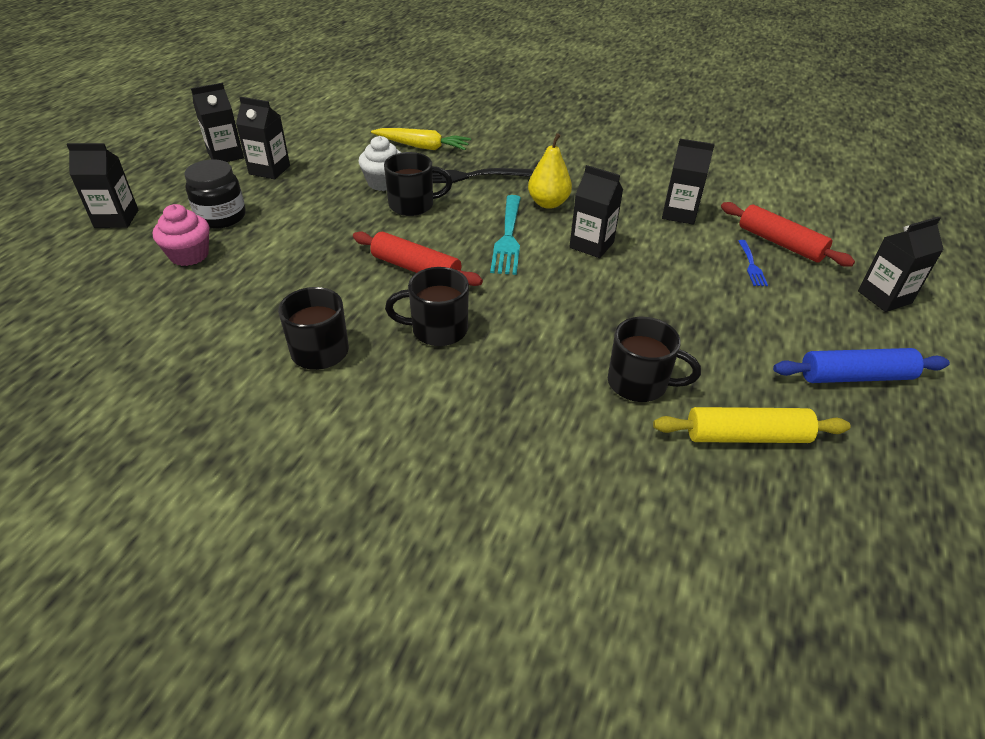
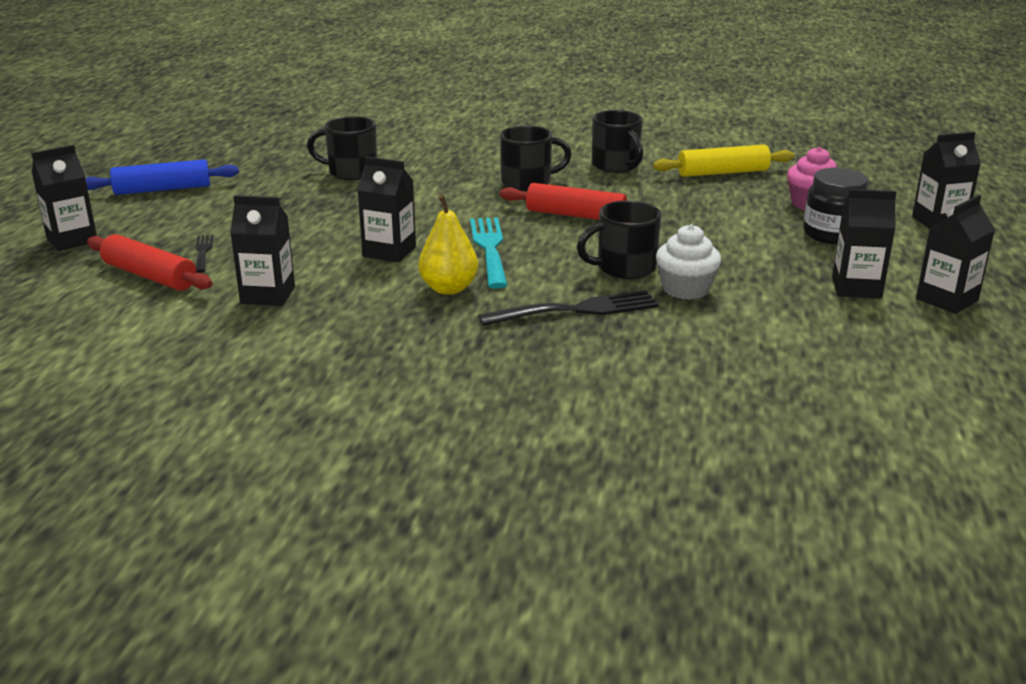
camera: 170 degrees right, 15 degrees down
yellow carrot [371,128,471,150] -> none
yellow rolling pin [653,407,851,443] -> yellow rolling pin moved to [653,145,794,177]
blue fork [738,240,768,286] -> black fork [196,235,214,273]

